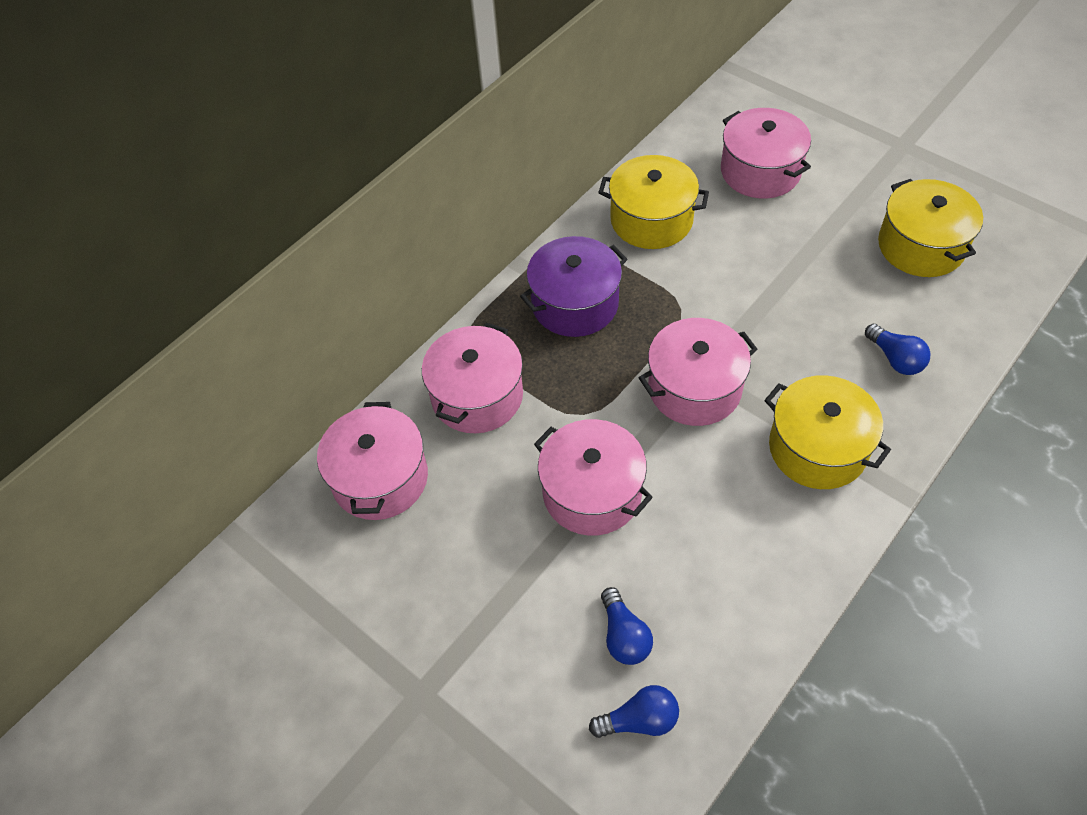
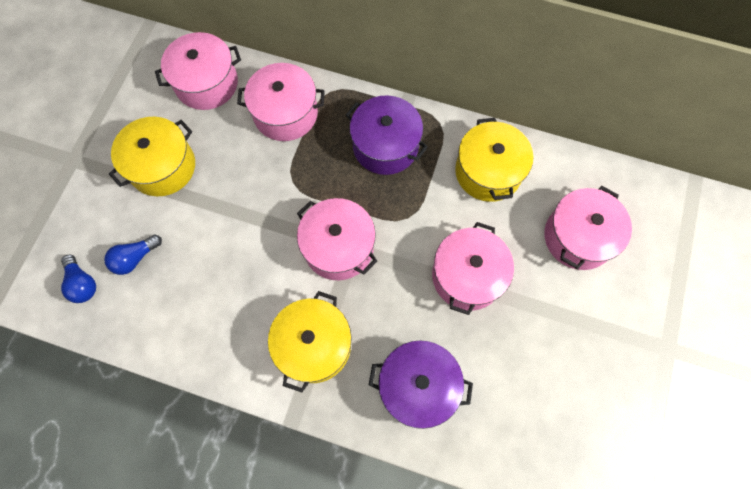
camera: 65 degrees right, 15 degrees up
pink pot [534,419,653,536] -> pink pot moved to [432,222,514,315]
blue light bulb [865,324,930,375] -> purple pot [369,340,473,429]
yellow pot [878,179,983,277] -> yellow pot moved to [109,117,195,196]

